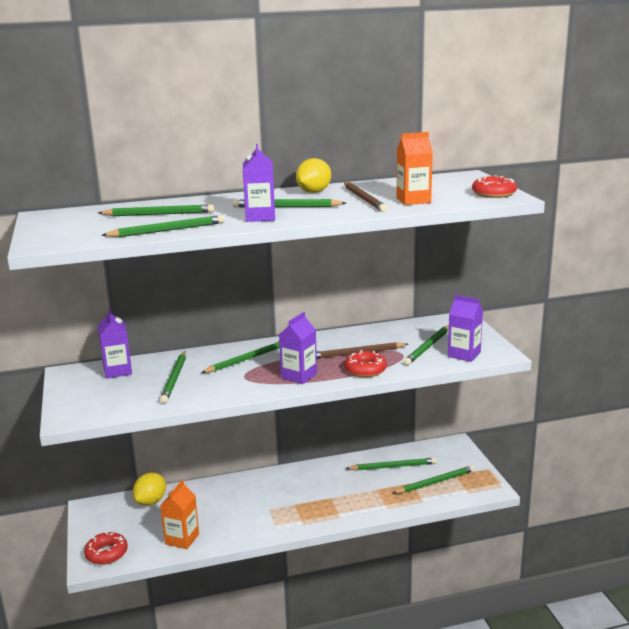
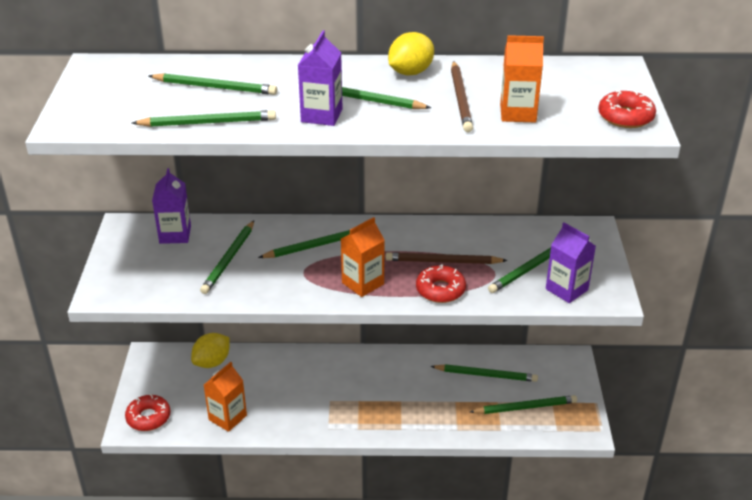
camera: 15 degrees right, 15 degrees up
purple carton [279,312,317,384] -> orange carton [341,217,385,297]

